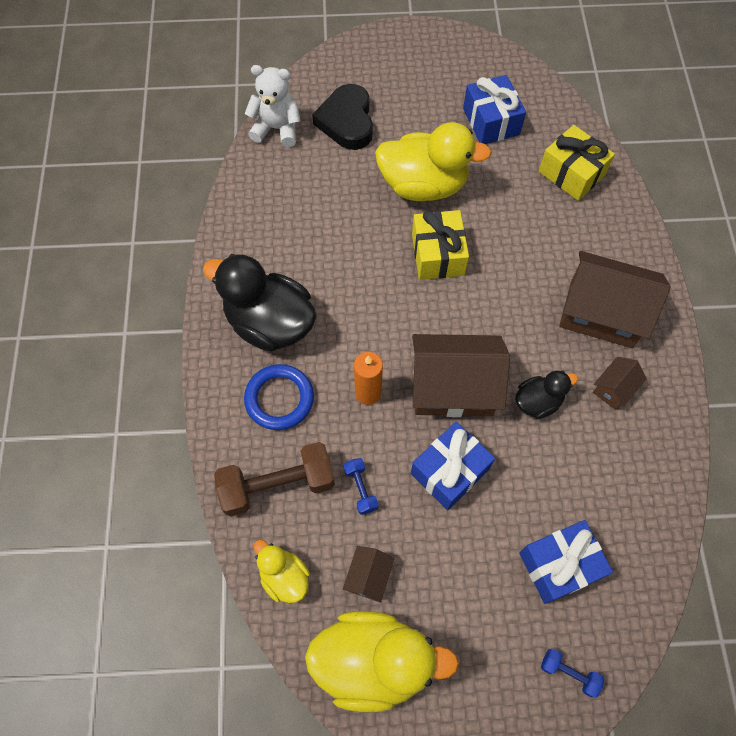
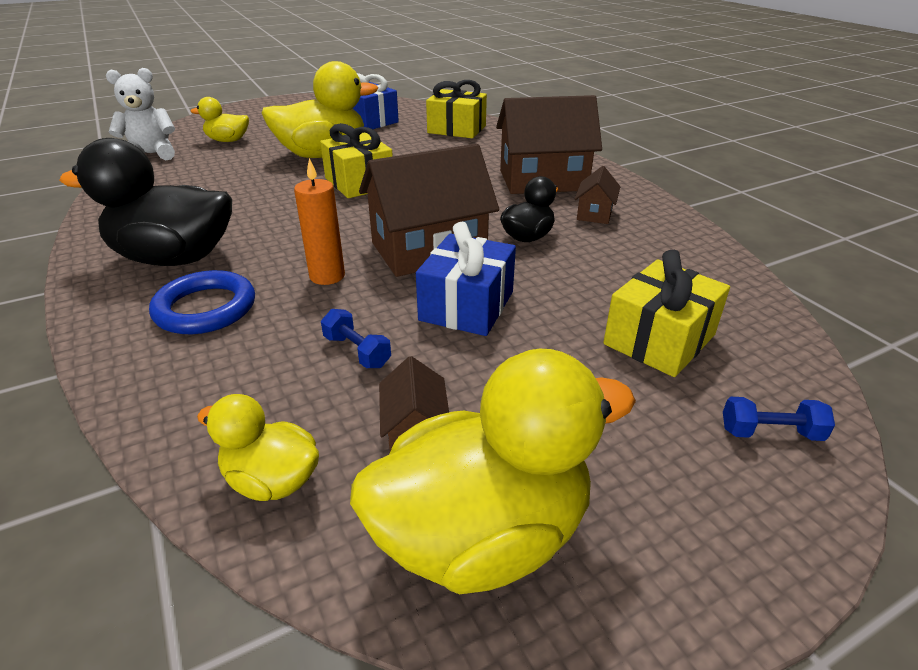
camera: 25 degrees left, 30 degrees down
brown dumbbell [214,442,335,517] -> none
black heart [312,84,373,150] -> yellow duck [190,97,249,142]
blue gift [519,520,613,604] -> yellow gift [603,250,730,377]

